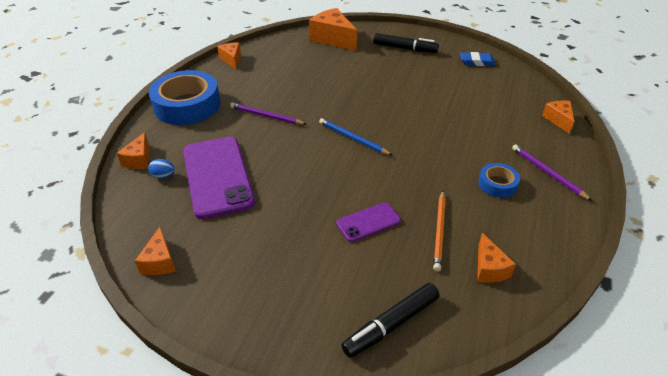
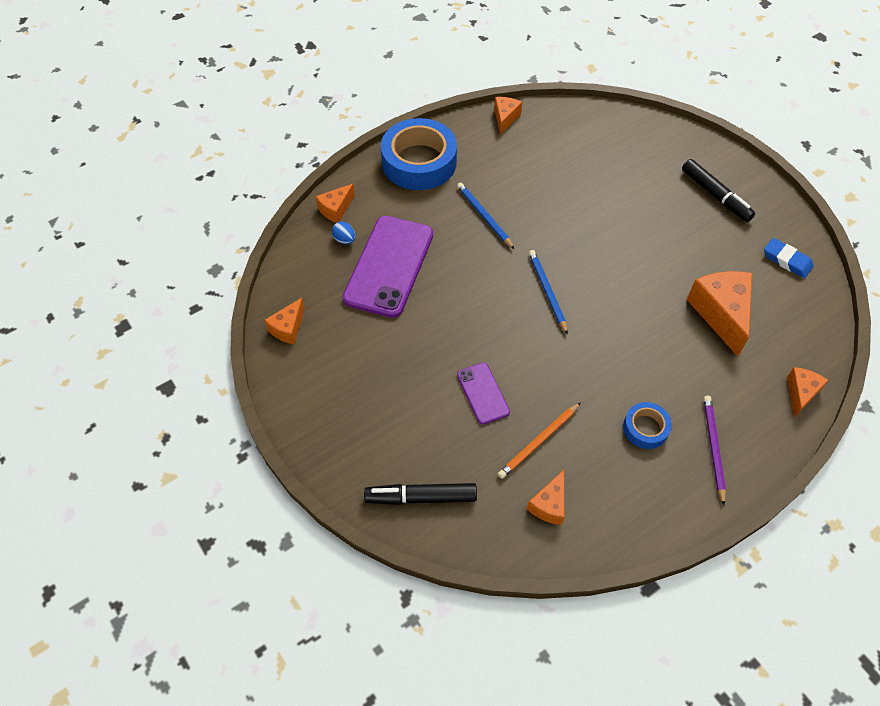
camera: 35 degrees right, 15 degrees up
purple pencil [230,103,306,125] -> blue pencil [457,182,514,249]
orange cheese [309,8,357,51] -> orange cheese moved to [686,271,752,357]
purple phone [336,202,401,242] -> purple phone turned 60 degrees clockwise [457,363,510,425]

